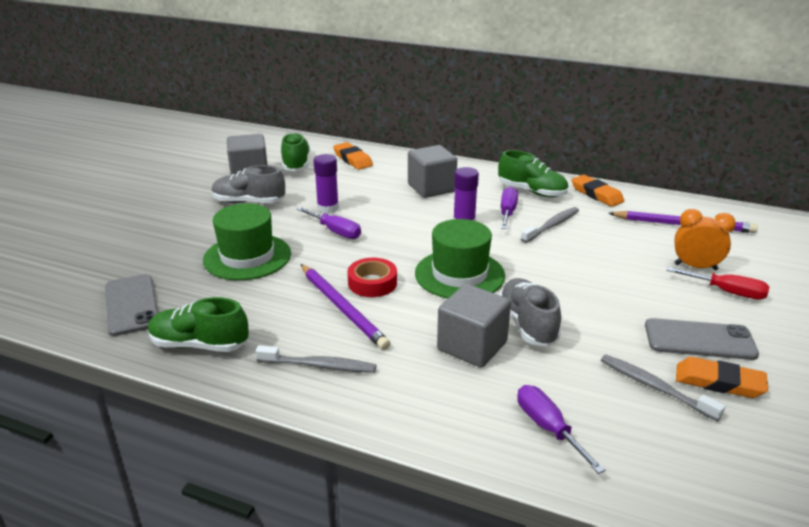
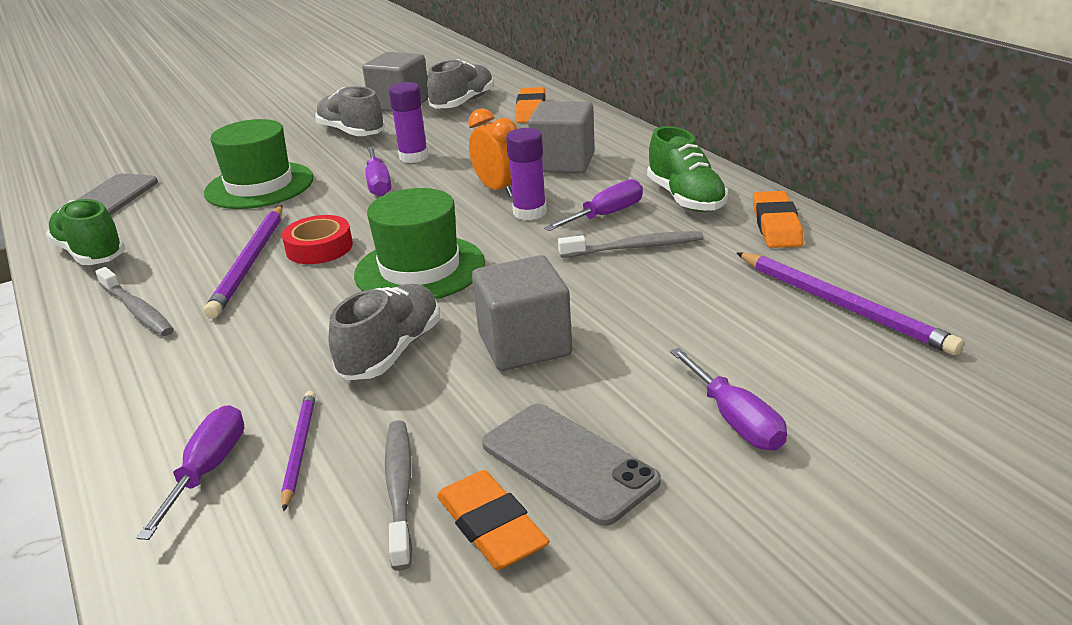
camera: 40 degrees right, 0 degrees up
green shoe [281,133,310,171] -> grey shoe [427,59,494,109]
grey cube [437,284,511,368] -> grey cube moved to [472,255,572,371]
red screwdriver [667,267,769,300] -> purple screwdriver [670,348,787,450]
orange clock [674,209,736,270] -> orange clock moved to [468,108,517,197]
none -> purple pencil [281,391,316,511]

